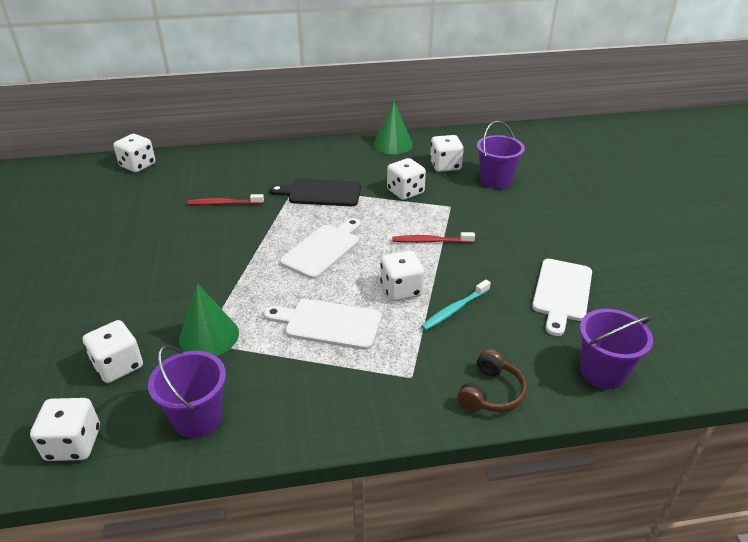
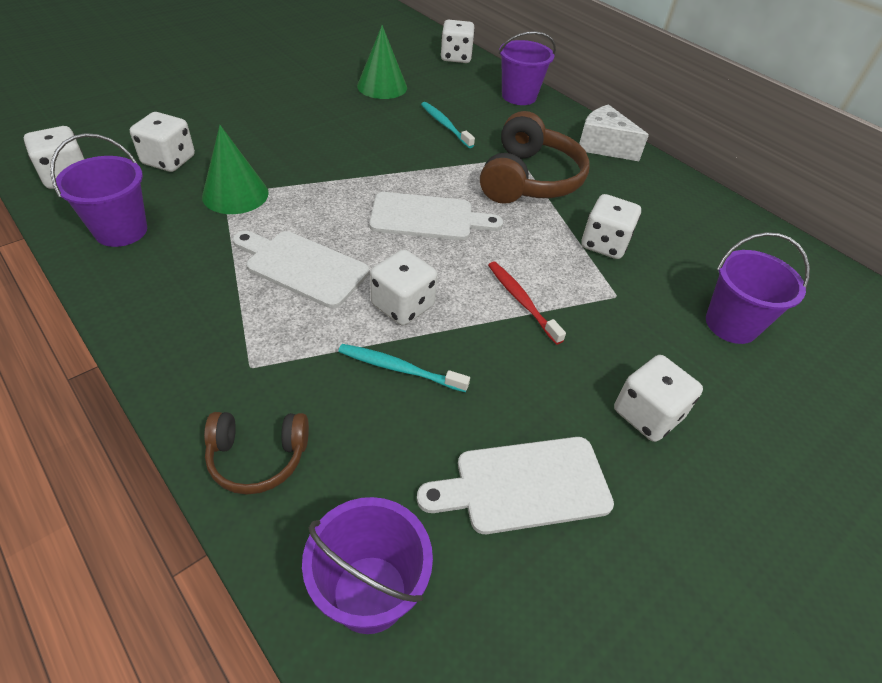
camera: 55 degrees right, 10 degrees up
red toothbrush [187,194,264,205] -> turquoise toothbrush [421,102,475,148]
white cutting board [264,299,382,350] -> white cutting board turned 45 degrees counterclockwise [233,231,369,308]
black cutting board [270,179,361,206] -> brown headphones [480,111,590,204]
green cone [373,101,413,154] -> green cone moved to [357,25,407,99]
white dice [430,135,464,172] -> white dice moved to [614,355,703,442]
none -> purple bucket [498,31,556,105]
none -> white cheese [579,104,649,161]

